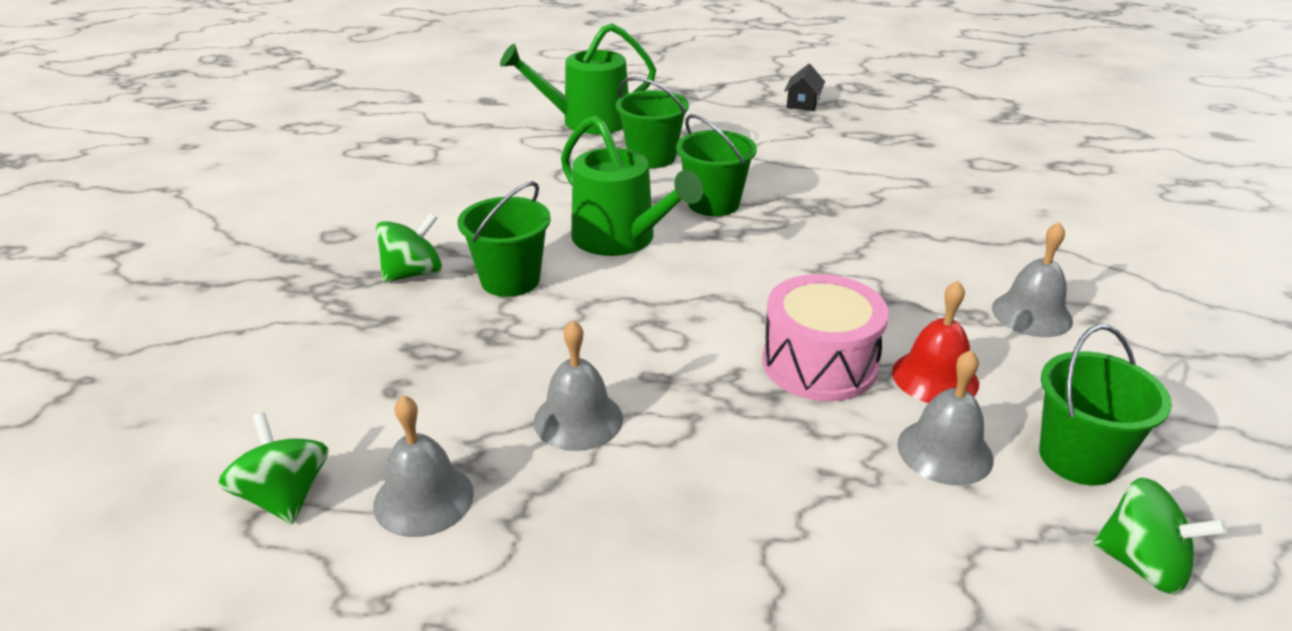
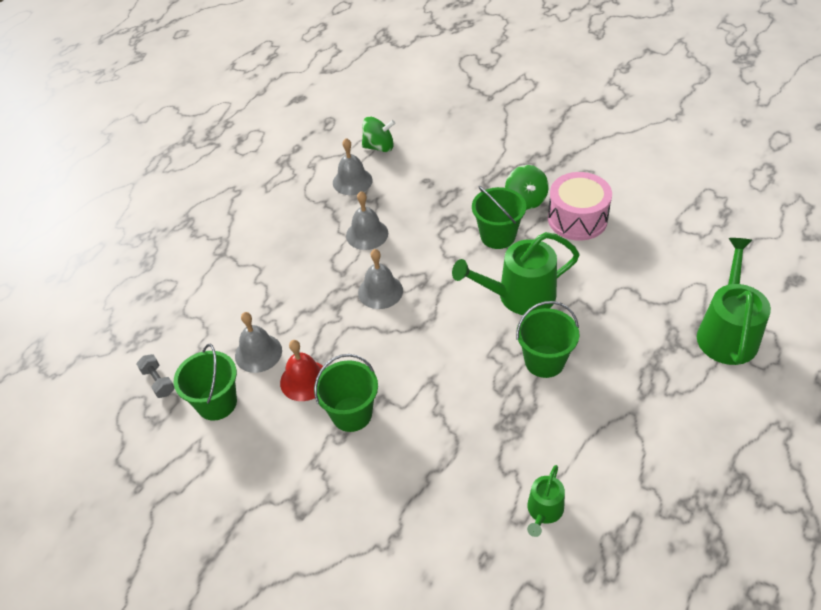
camera: 120 degrees right, 15 degrees up
green bucket [616,77,689,168] -> green bucket moved to [314,354,378,432]
pink drum [762,274,889,401] -> pink drum moved to [548,172,612,241]
black house [784,64,825,111] -> none
grey bell [992,222,1073,337] -> grey bell moved to [358,249,403,309]
green spinning top [1093,477,1227,595] -> grey dumbbell [137,354,175,398]
none -> green watering can [527,465,565,537]

